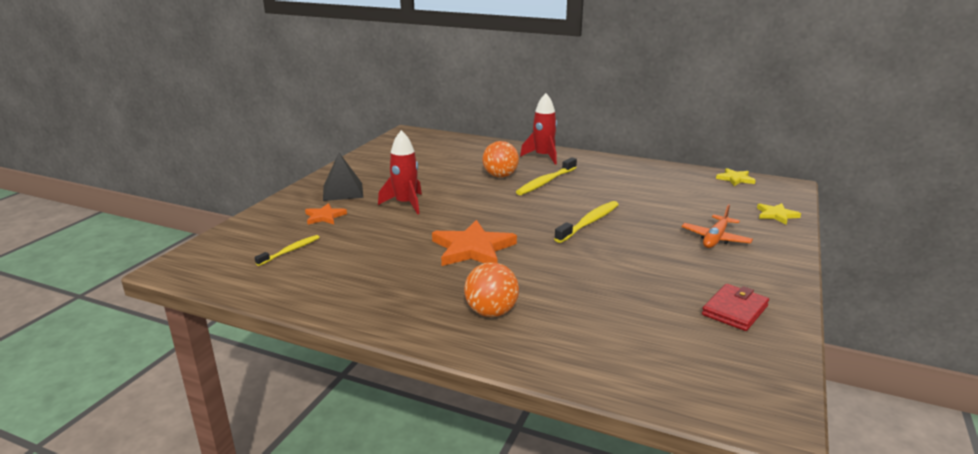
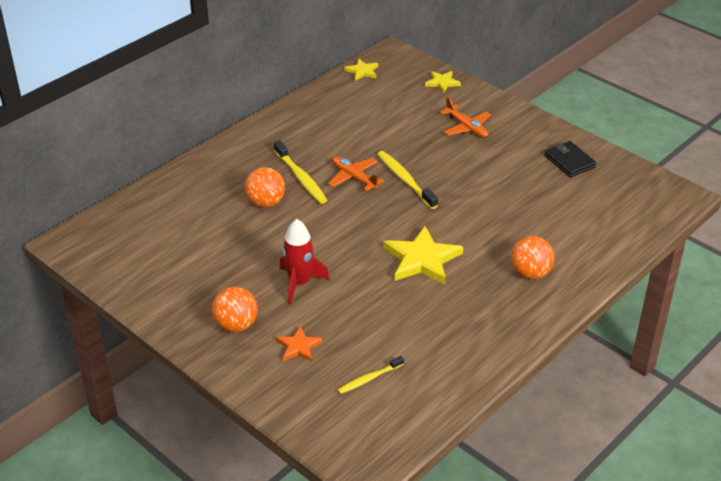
camera: 70 degrees left, 15 degrees up
yellow toothbrush [254,235,320,266] -> yellow toothbrush turned 90 degrees counterclockwise [338,356,404,394]
black pyramid [323,153,363,201] -> orange ball [212,287,258,332]
orange star [432,220,517,266] -> yellow star [383,226,463,284]
red rocket [520,93,557,164] -> none
red wallet [702,284,769,331] -> black wallet [544,141,596,177]
none -> orange plane [328,156,384,192]

